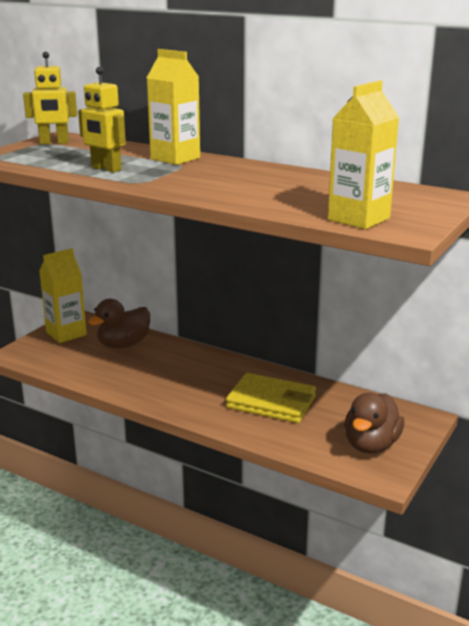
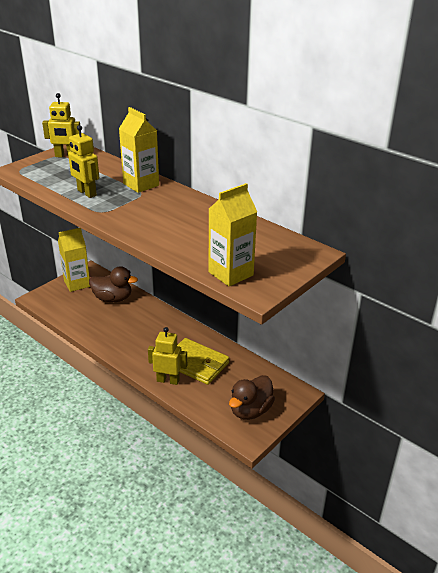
camera: 10 degrees right, 10 degrees up
brown duck [88,299,150,349] -> brown duck turned 135 degrees counterclockwise [89,266,138,302]
none -> yellow robot [148,327,187,385]

